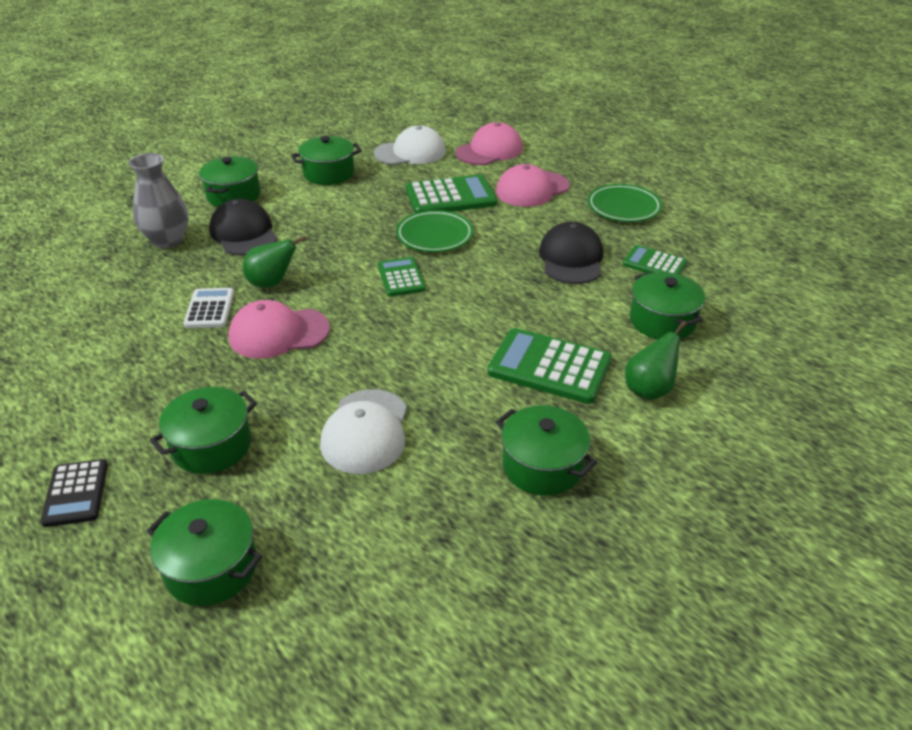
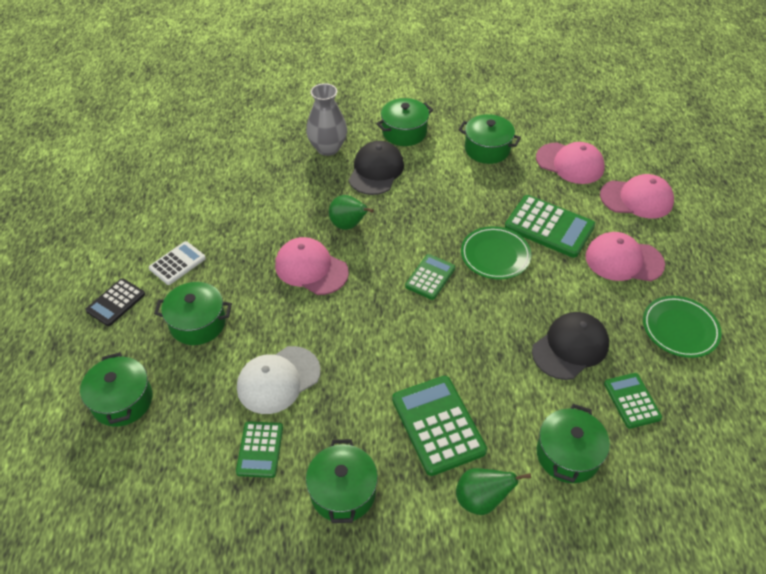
camera: 45 degrees right, 10 degrees up
white calculator [183,288,234,328] -> white calculator moved to [149,241,206,285]
white cap [374,125,446,165] -> pink cap [536,142,605,184]
none -> green calculator [236,421,283,478]

